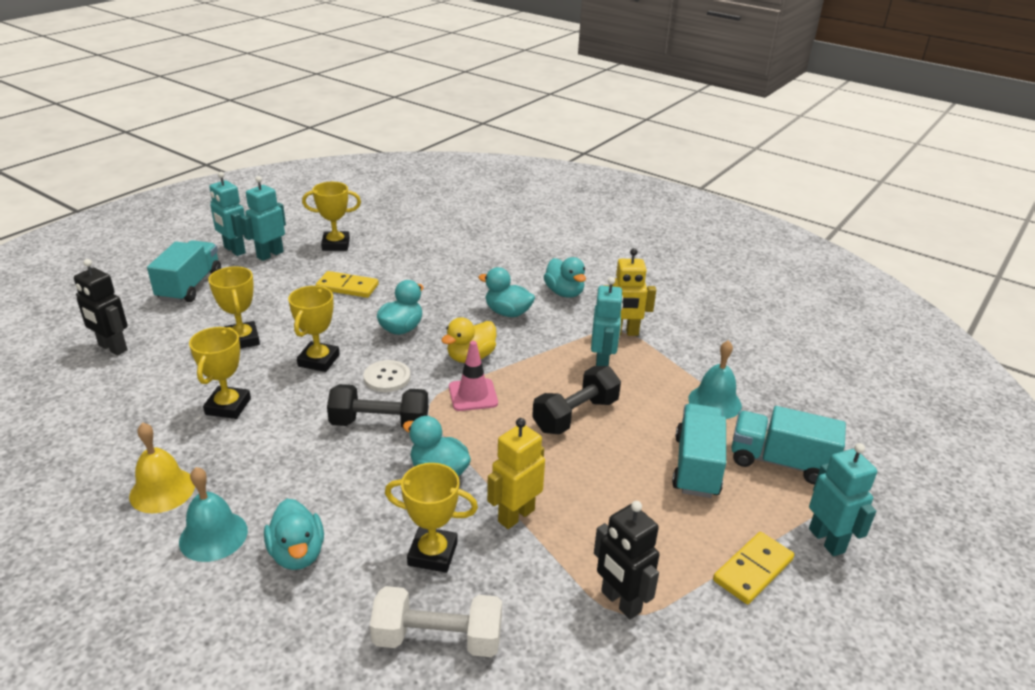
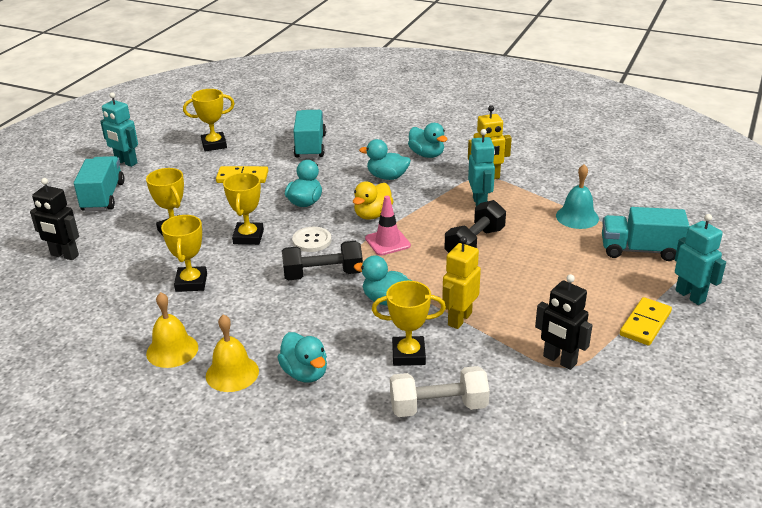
camera: 10 degrees left, 0 degrees up
turquoise bell [179,467,248,562] -> yellow bell [206,314,259,392]
turquoise robot [241,176,286,261] -> none
turquoise truck [672,403,726,498] -> turquoise truck moved to [293,110,326,158]

